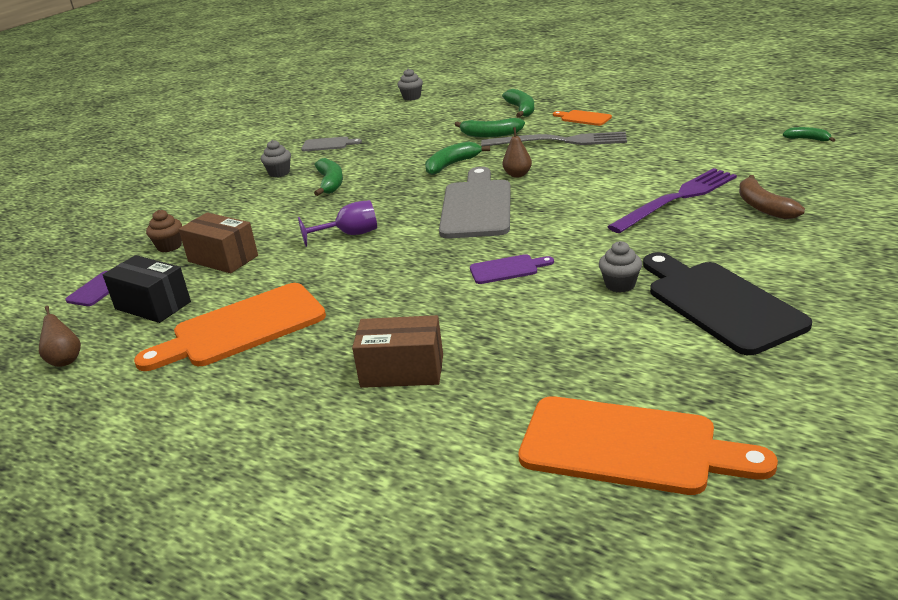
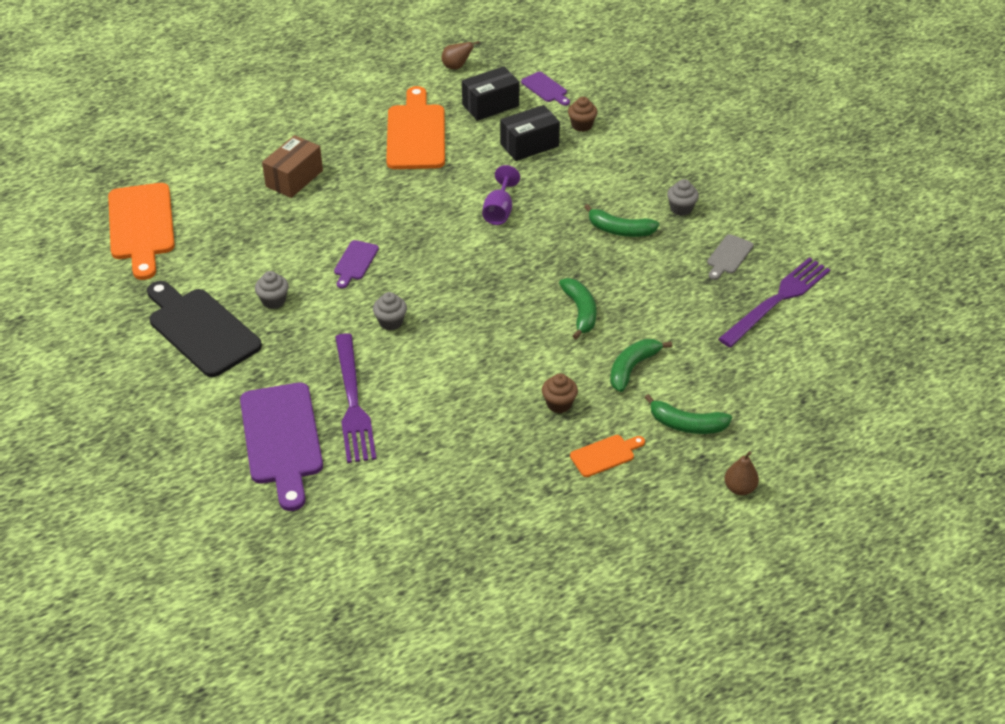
camera: 115 degrees right, 15 degrees up
brown box [179,212,258,273] -> black box [500,105,560,161]
grey cupcake [397,68,423,101] -> grey cupcake moved to [373,292,407,330]
grey cutting board [439,167,511,239] -> none
grey fork [481,132,627,147] -> brown cupcake [542,374,578,413]
brown pear [503,127,532,178] -> brown pear moved to [725,451,759,495]
orange cutting board [518,396,778,495] -> orange cutting board turned 60 degrees counterclockwise [108,183,175,280]
black cutting board [643,252,812,355] -> black cutting board turned 135 degrees counterclockwise [147,281,262,377]
brown banana [739,175,805,220] -> purple cutting board [240,383,323,511]
green banana [783,127,835,142] -> none
none -> purple fork [718,258,831,347]

